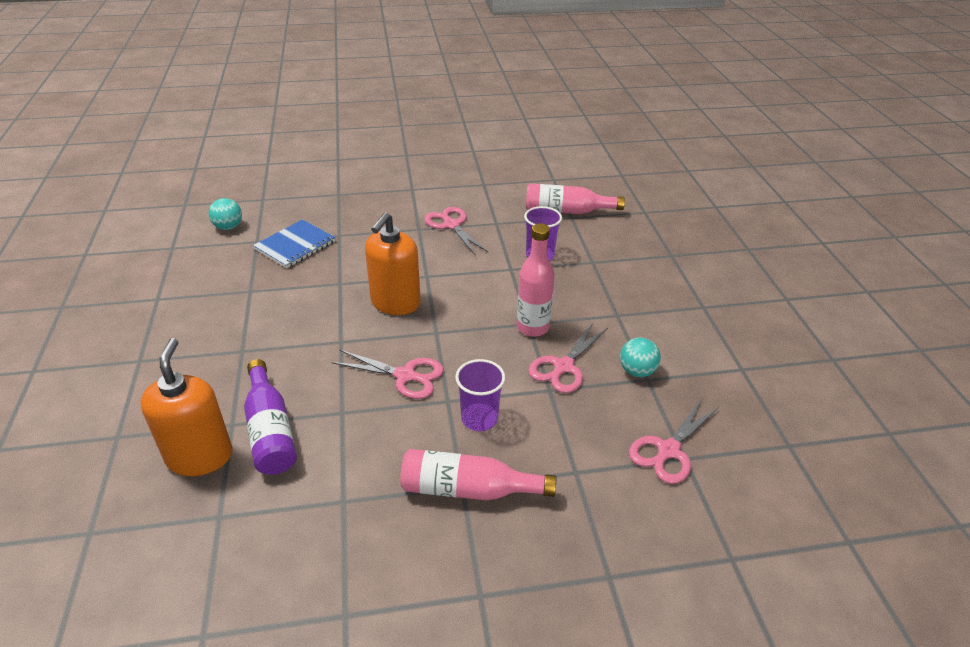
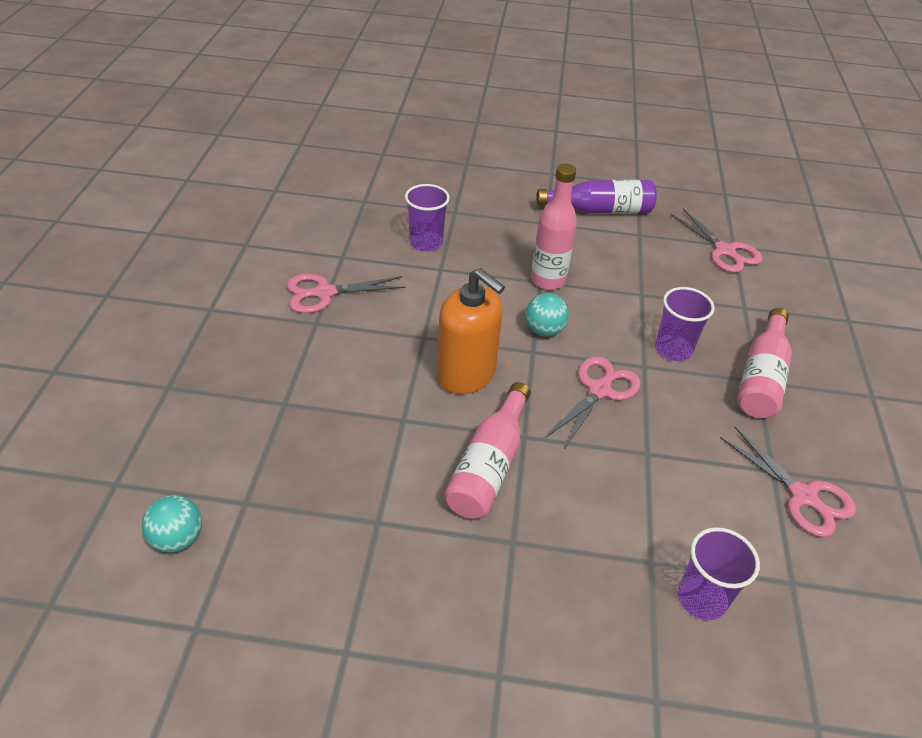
camera: 75 degrees left, 5 degrees up
orange soap dispenser [140,338,233,476] -> purple cup [678,527,760,621]
purple bottle [244,359,297,475] -> purple bottle moved to [536,180,657,214]
blue notebook [253,219,335,268] -> none
pink bottle [526,183,625,214] -> pink bottle moved to [444,382,530,519]
pink scissors [528,323,608,393] -> pink scissors moved to [720,426,856,537]
turquoise ball [620,337,661,377] -> turquoise ball moved to [525,293,569,336]

